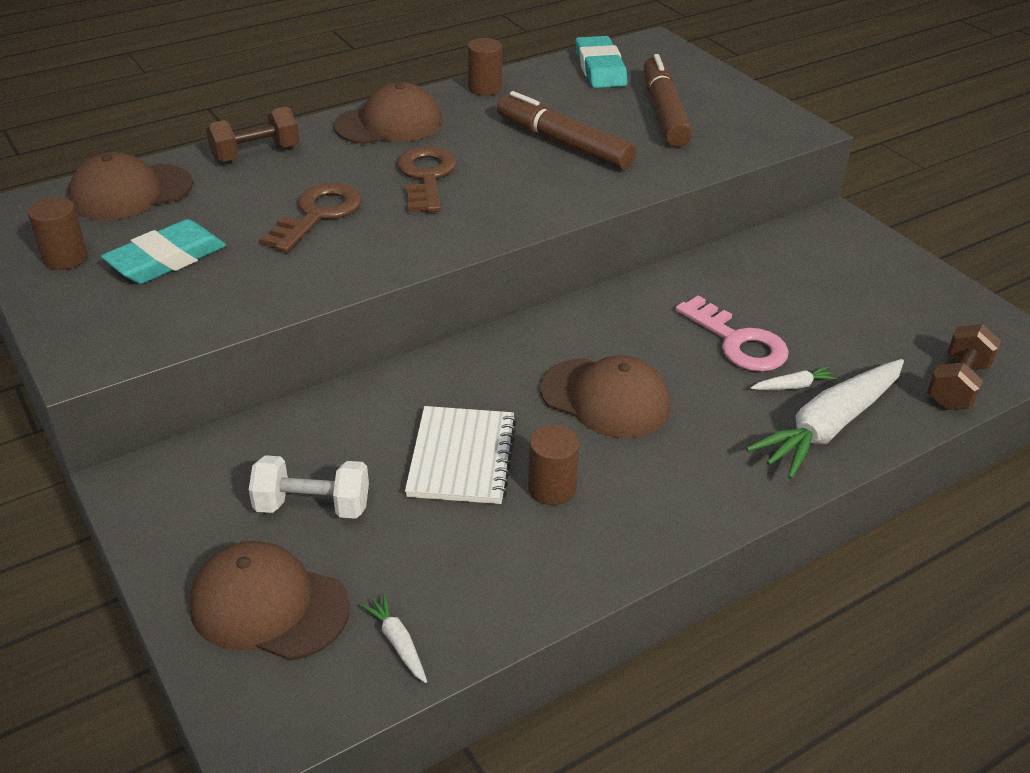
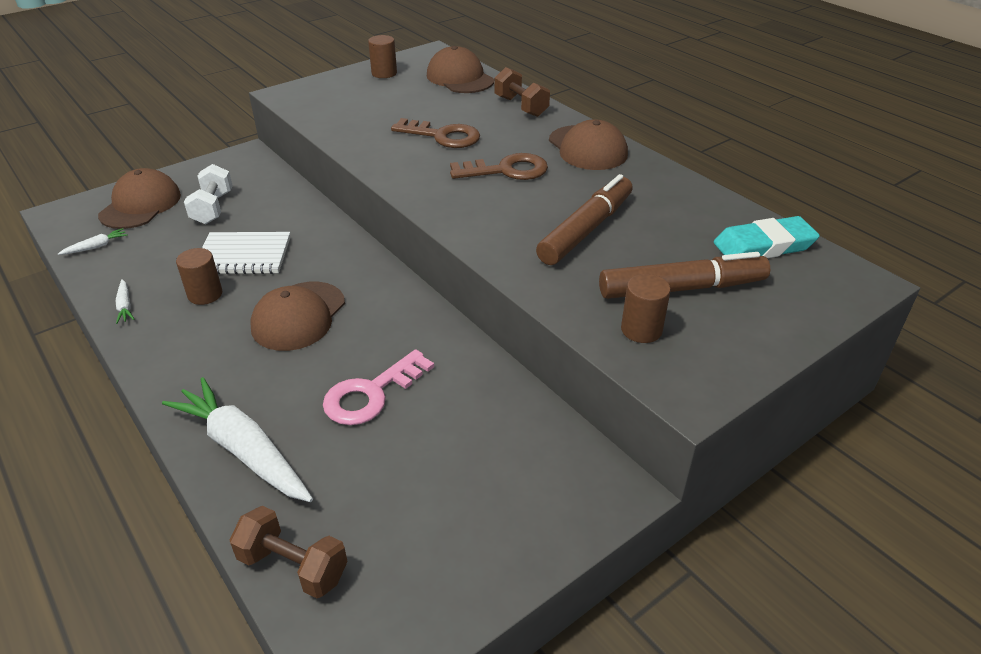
camera: 85 degrees right, 0 degrees up
turquoise eraser [101,219,226,284] -> none
brown cylinder [467,38,502,96] -> brown cylinder moved to [621,274,671,343]
white carrot [751,366,838,390] -> white carrot moved to [116,279,134,324]

